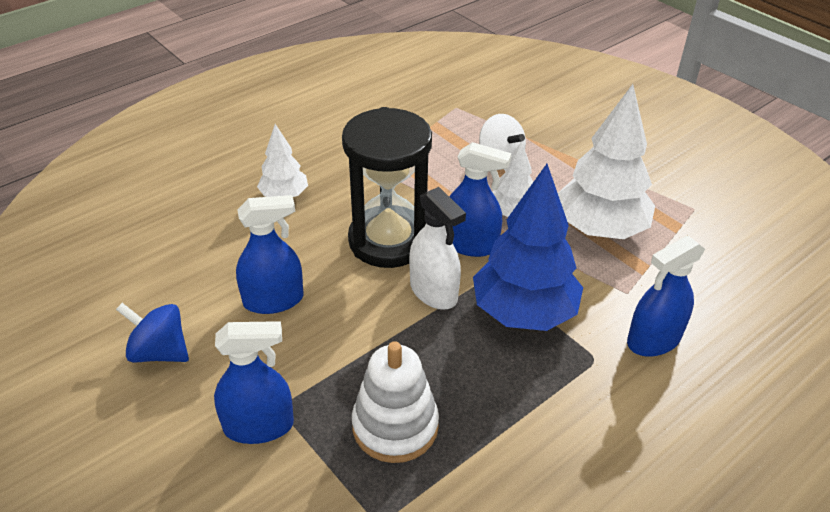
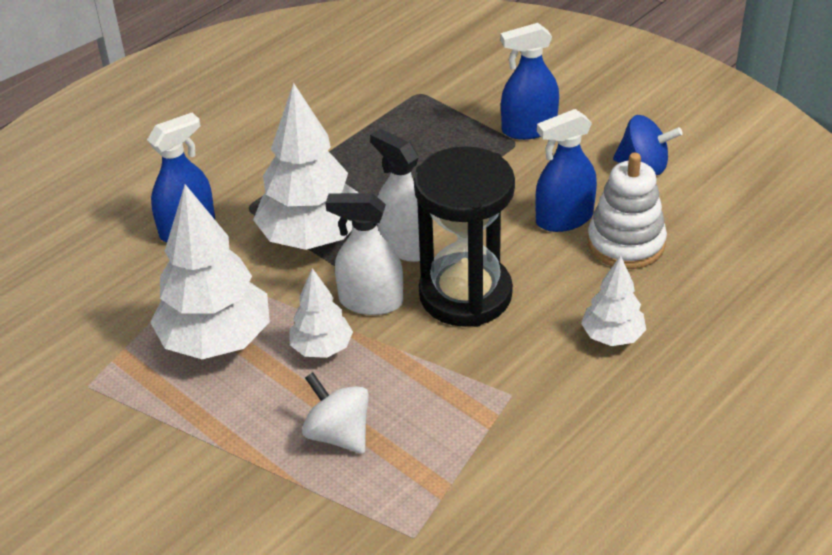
camera: 175 degrees right, 0 degrees up
white stacking toy [352,341,439,463] -> white stacking toy moved to [587,153,667,269]
blue spray bottle [449,142,511,257] -> white spray bottle [326,193,403,315]
blue tree [473,164,583,331] -> white tree [253,83,358,250]

